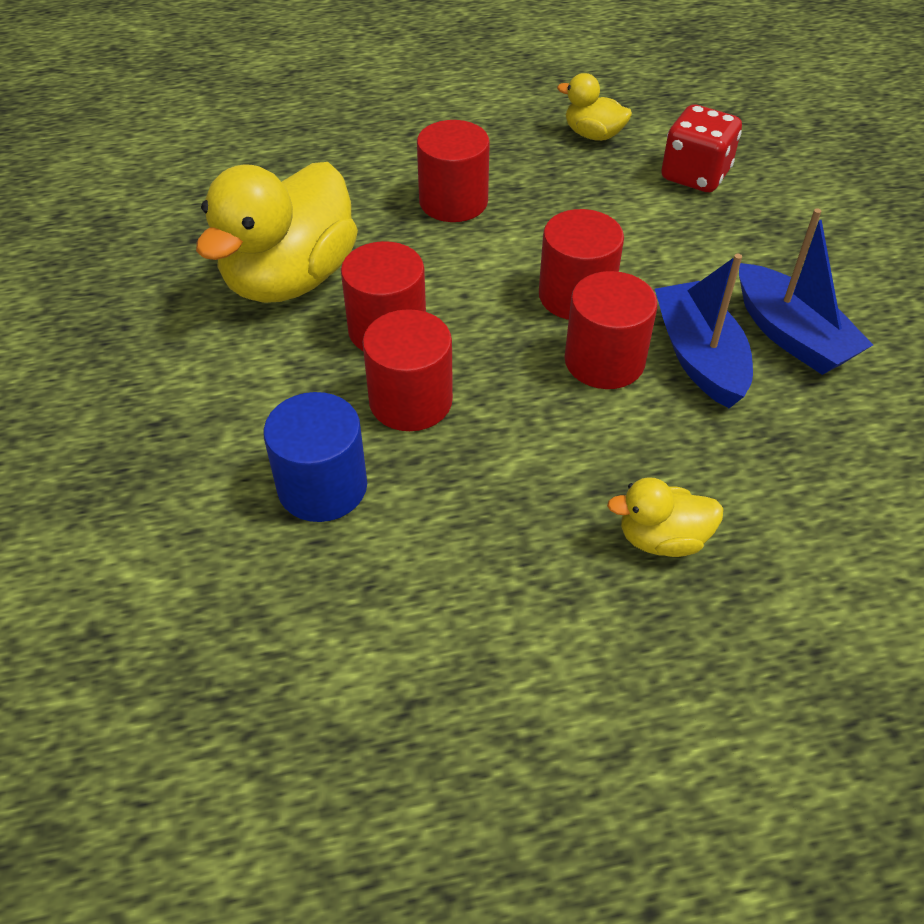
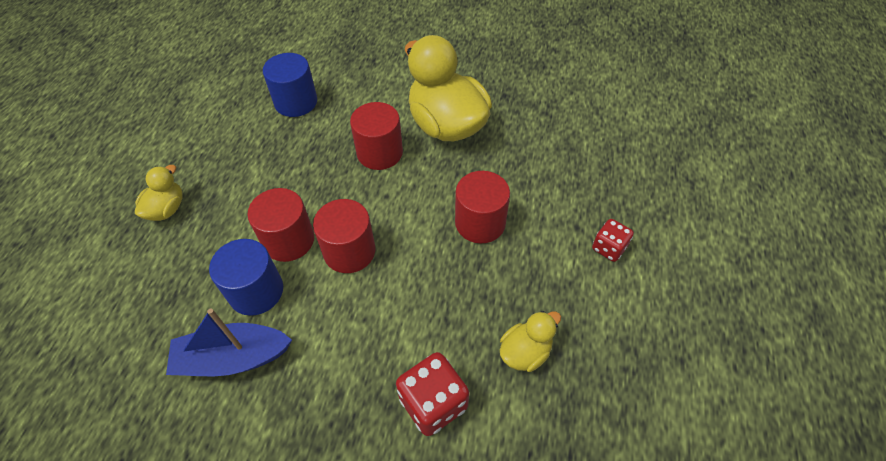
camera: 115 degrees right, 5 degrees up
red cylinder [363,309,453,431] -> none
blue boat [655,254,753,408] -> blue cylinder [209,239,283,316]
none -> red dice [592,219,634,262]

